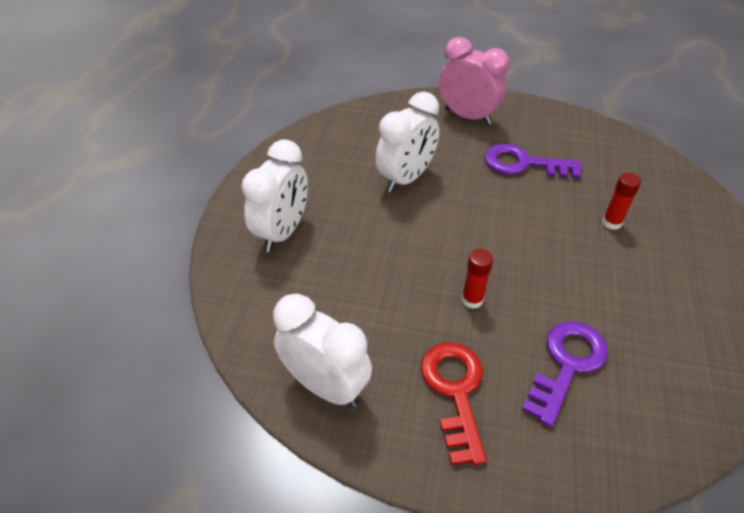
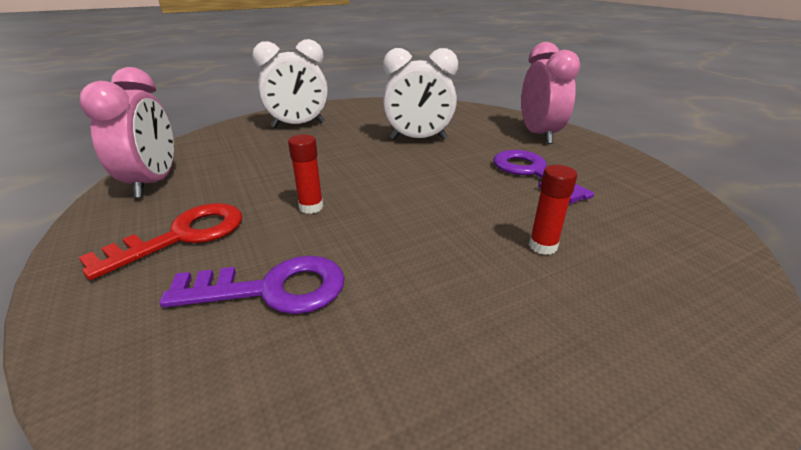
camera: 50 degrees right, 15 degrees down
white clock [273,294,372,407] -> pink clock [80,67,174,198]

